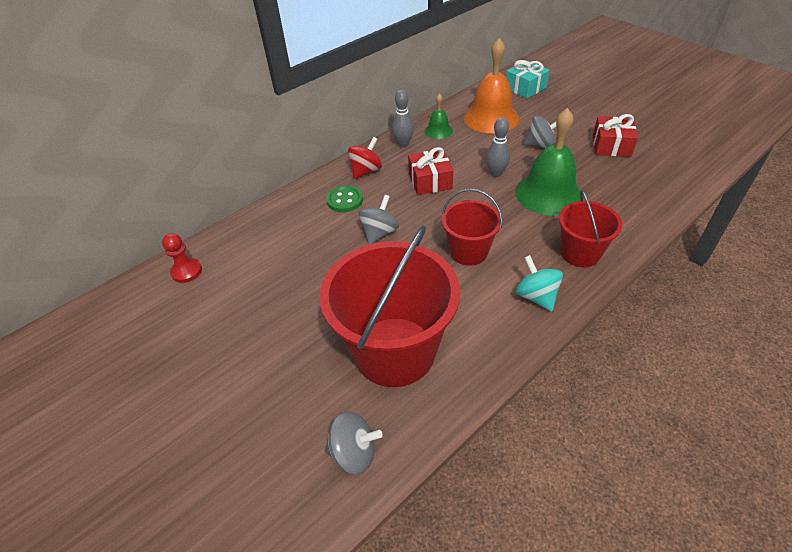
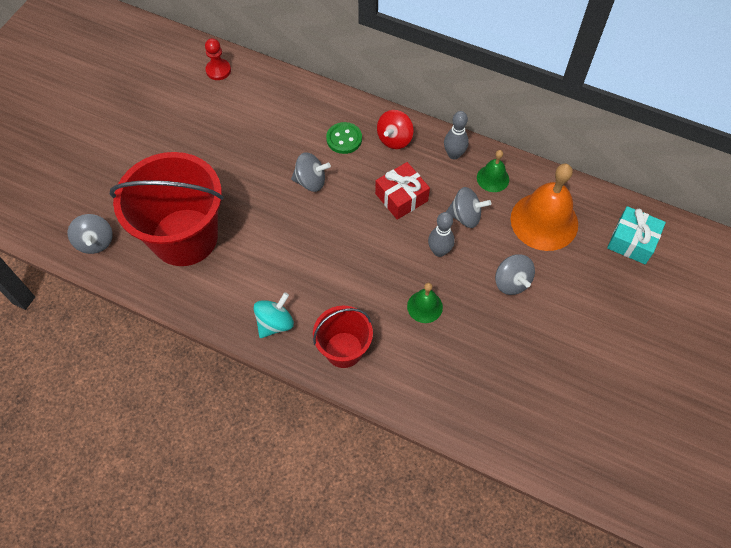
camera: 65 degrees right, 15 degrees up
red spinning top [348,137,382,179] -> red spinning top turned 105 degrees clockwise [377,110,413,149]
red bucket [442,189,502,266] -> none
green bell [515,108,581,216] -> green bell [407,283,443,323], size x0.50
red gift [593,114,638,157] -> none
none -> grey spinning top [446,187,491,228]

